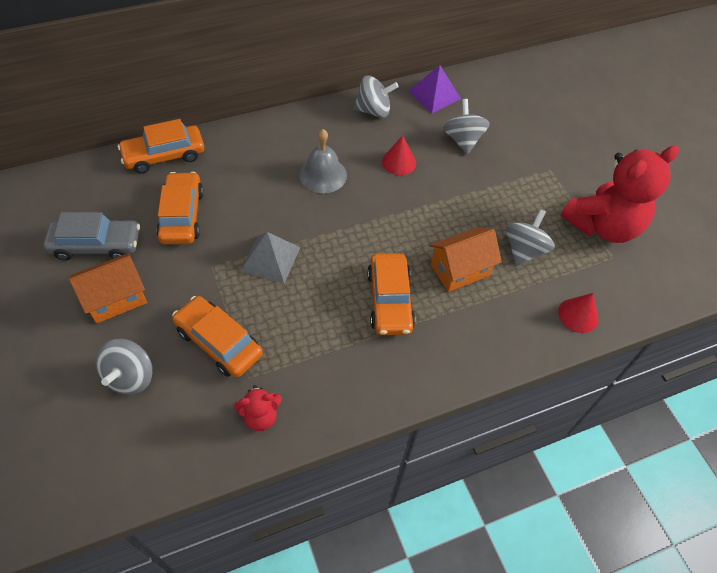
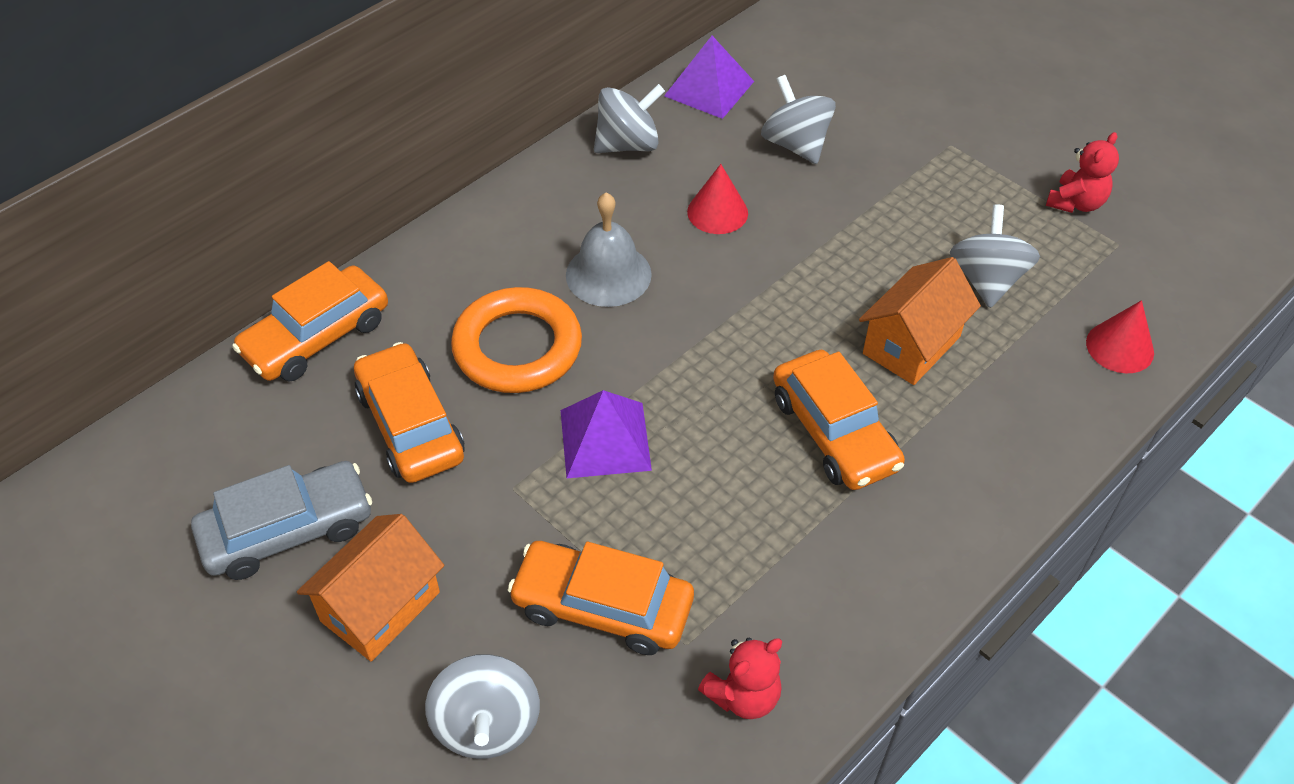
camera: 20 degrees left, 5 degrees down
grey pyramid [241,232,300,283] -> purple pyramid [561,390,652,478]
red teddy bear [561,145,679,243] -> red teddy bear [1046,132,1119,213], size x0.46
none -> orange ring [451,287,582,393]

